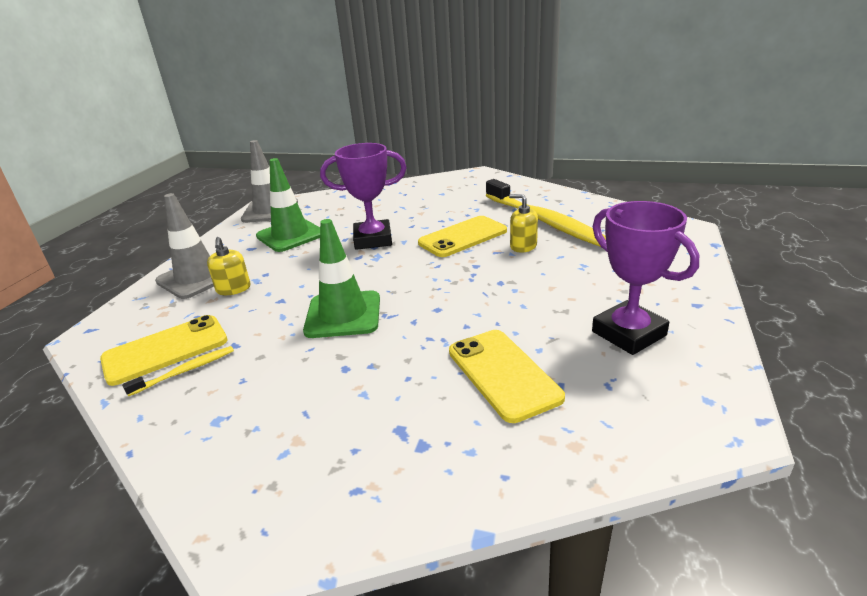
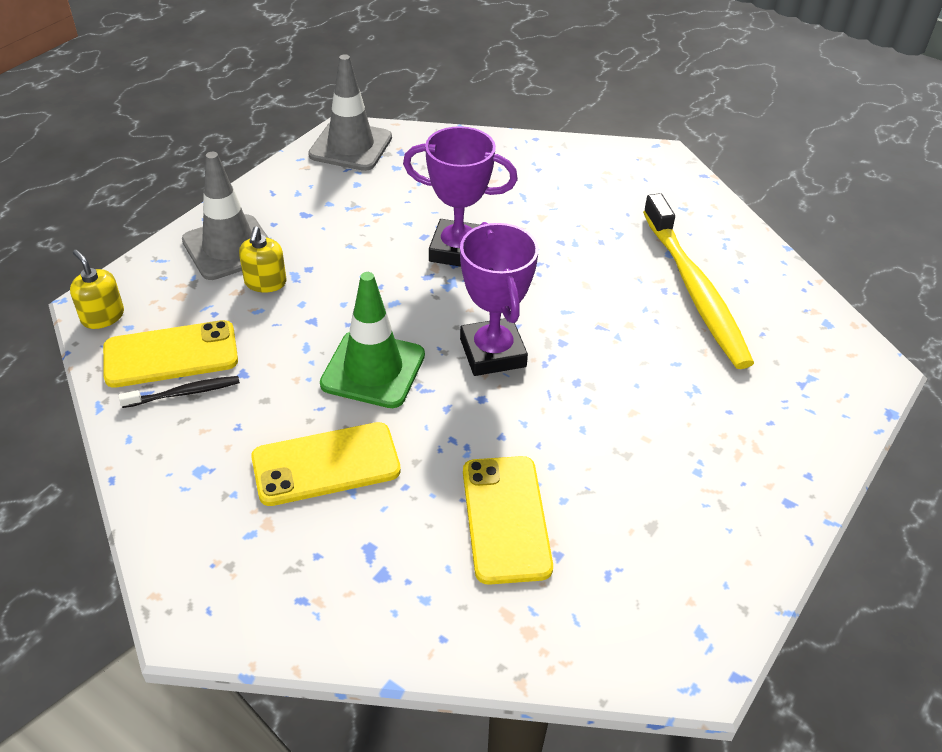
camera: 15 degrees right, 15 degrees up
yellow toothbrush [122,346,234,397] -> black toothbrush [119,376,240,408]
green traffic cone [256,158,320,252] -> none
yellow phone [418,216,507,257] -> yellow phone moved to [251,422,401,506]
yellow soap dispenser [509,194,538,253] -> yellow soap dispenser moved to [70,250,124,329]
purple trophy [592,201,699,355] -> purple trophy moved to [460,222,539,376]

